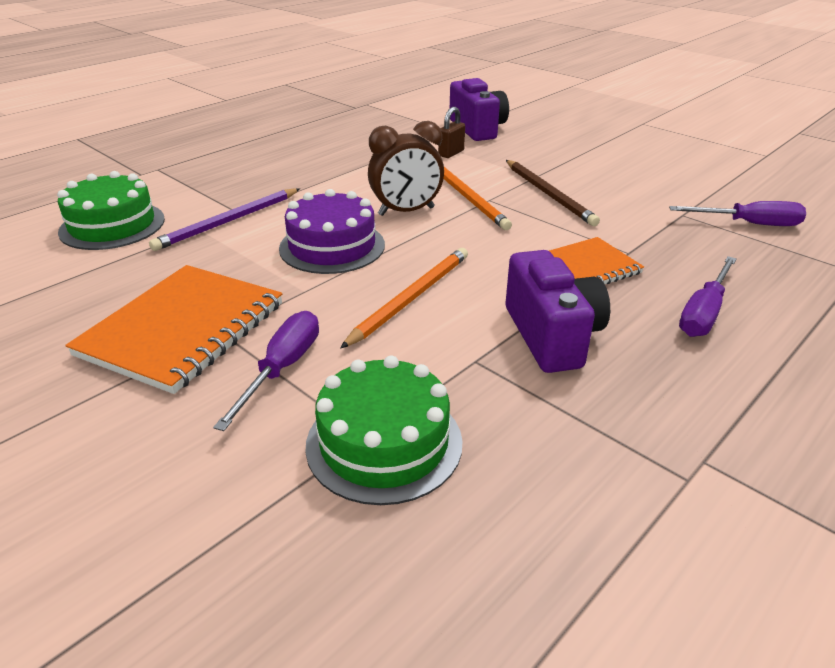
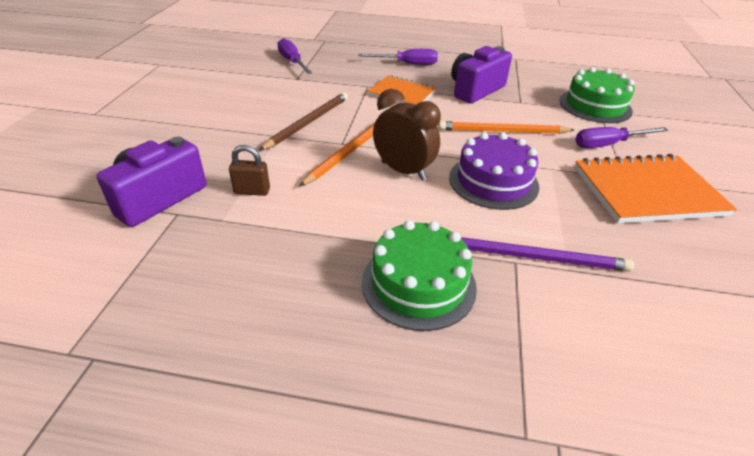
camera: 125 degrees left, 5 degrees up
green cake [57,171,165,250] -> green cake moved to [362,220,477,331]

